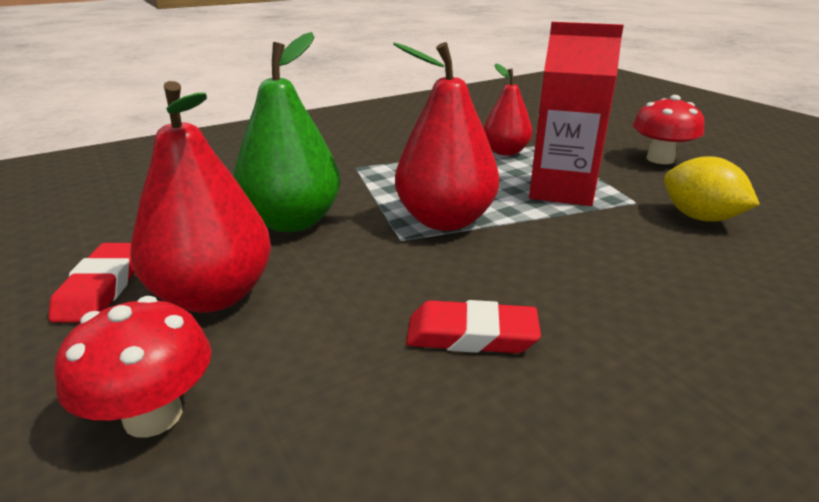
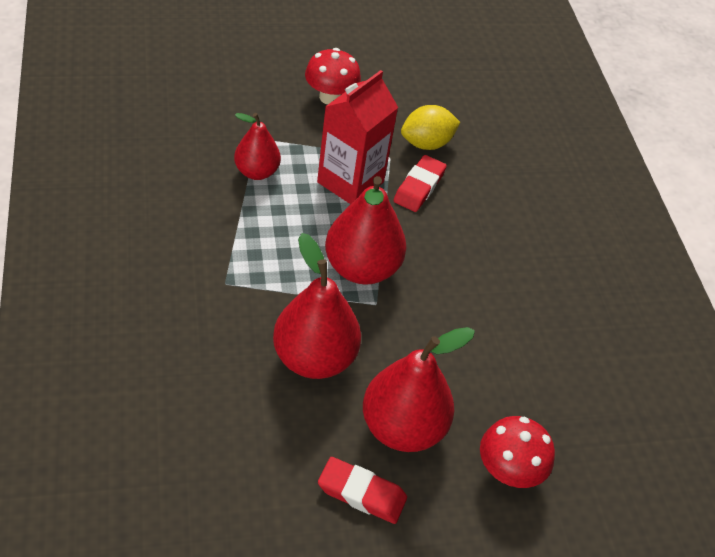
camera: 75 degrees left, 20 degrees up
green pear [234,32,340,232] -> red pear [273,233,361,379]
red eraser [406,300,541,353] -> red eraser moved to [393,155,447,212]

